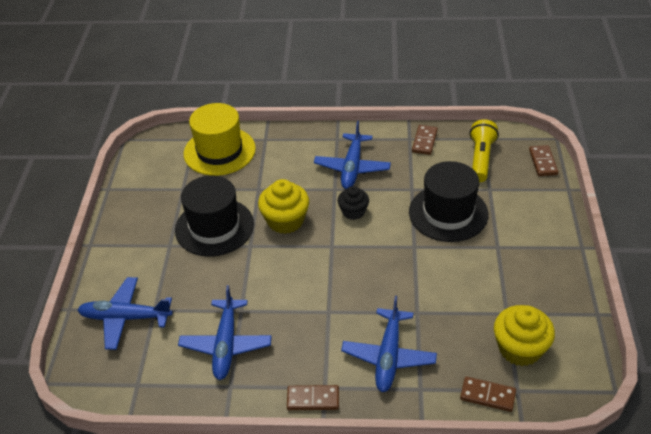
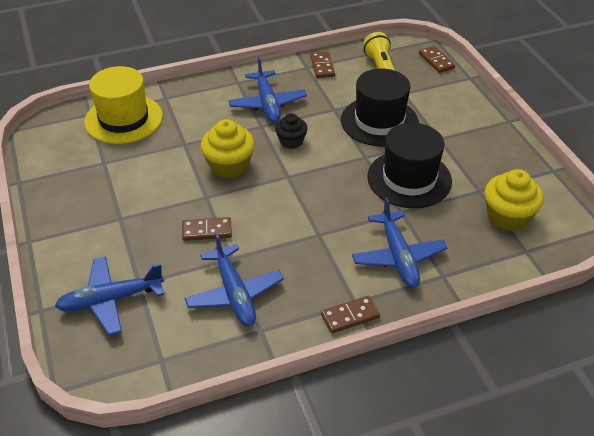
camera: 25 degrees left, 0 degrees up
black hat [175,175,254,257] -> black hat moved to [367,123,452,208]
brown domino [460,377,516,412] -> brown domino moved to [182,217,232,241]

